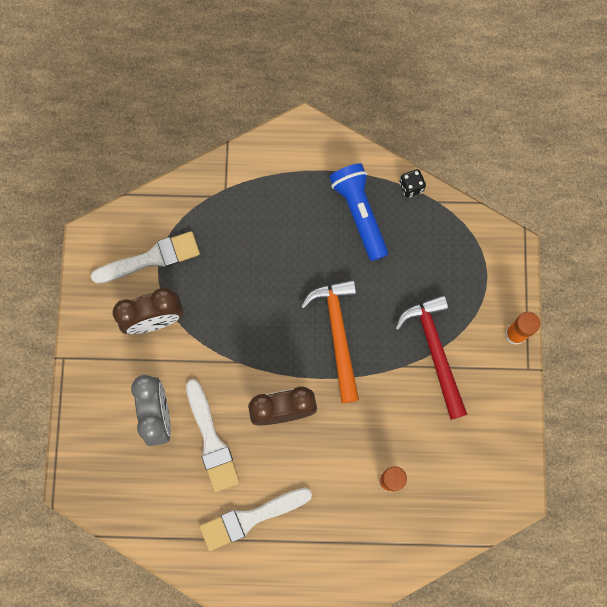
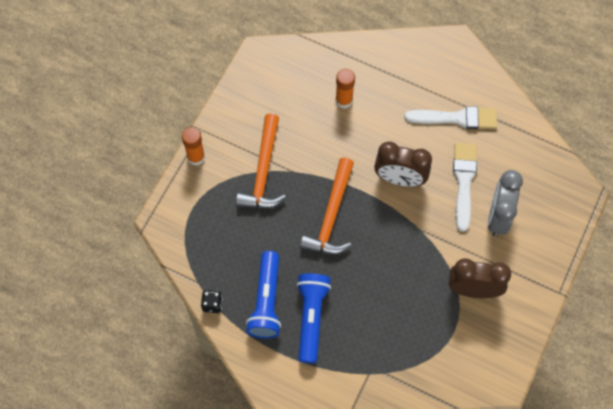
camera: 155 degrees left, 10 degrees down
white brush [91,231,200,283] -> none
red hammer [395,294,468,420] -> orange hammer [236,114,286,209]
none -> blue flashlight [296,273,331,363]

